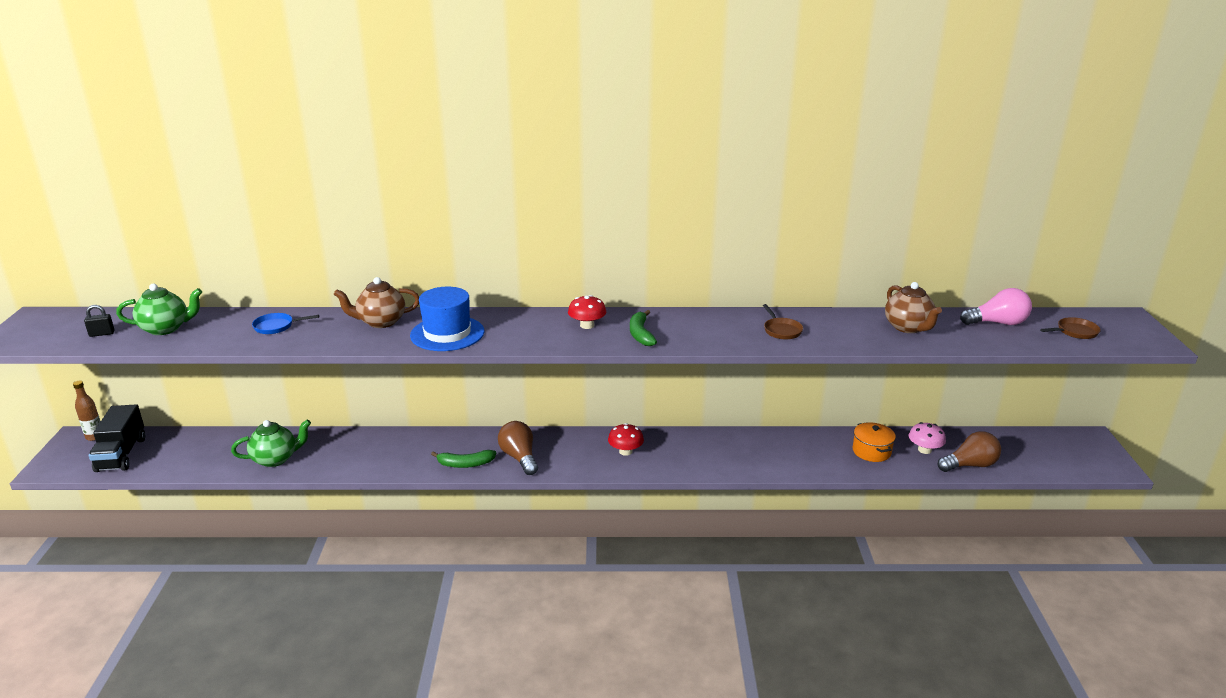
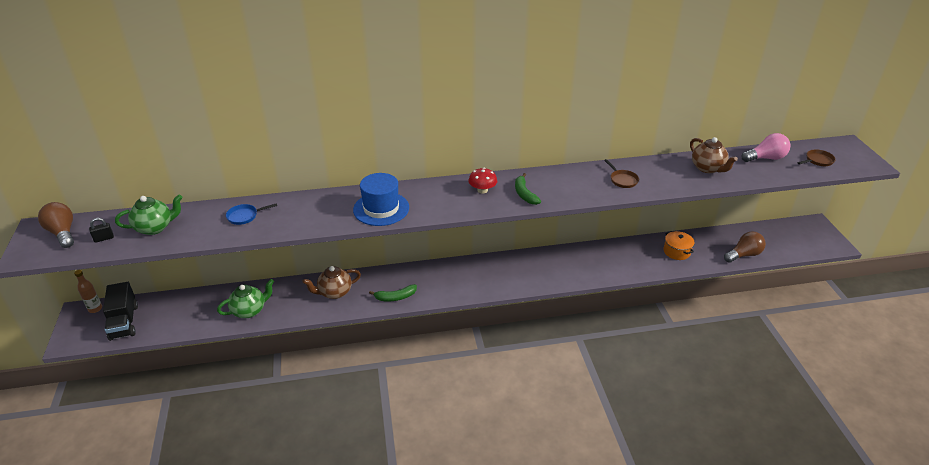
camera: 10 degrees left, 10 degrees up
brown teapot [334,277,419,328] -> brown teapot moved to [303,266,361,299]
brown light bulb [498,421,538,475] -> brown light bulb moved to [38,202,74,248]
red mushroom [608,423,644,456] -> none
pink mushroom [908,422,946,454] -> none

